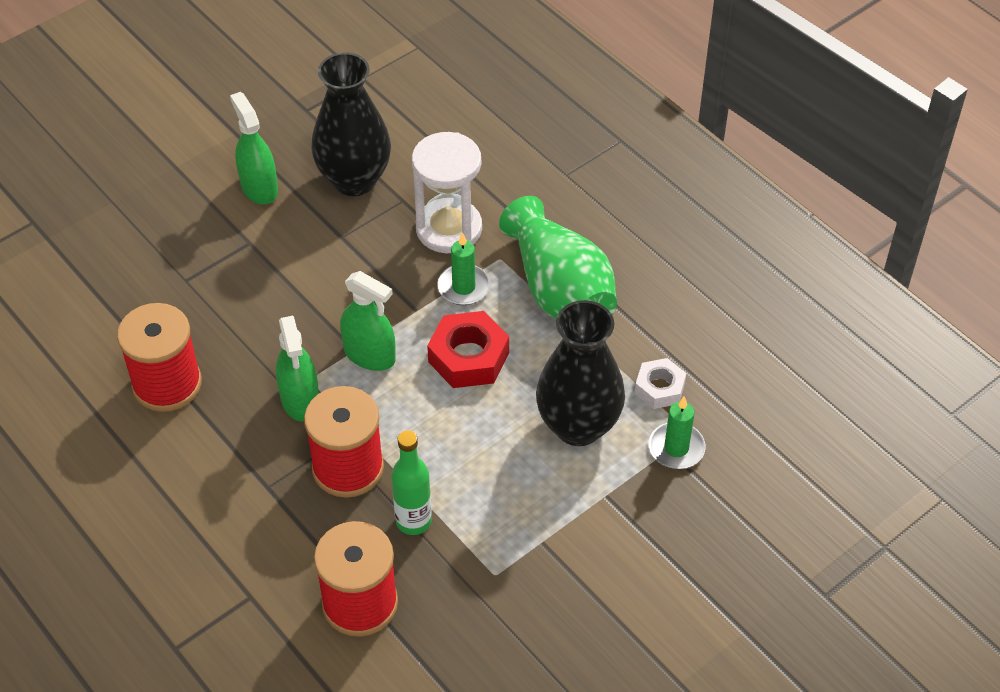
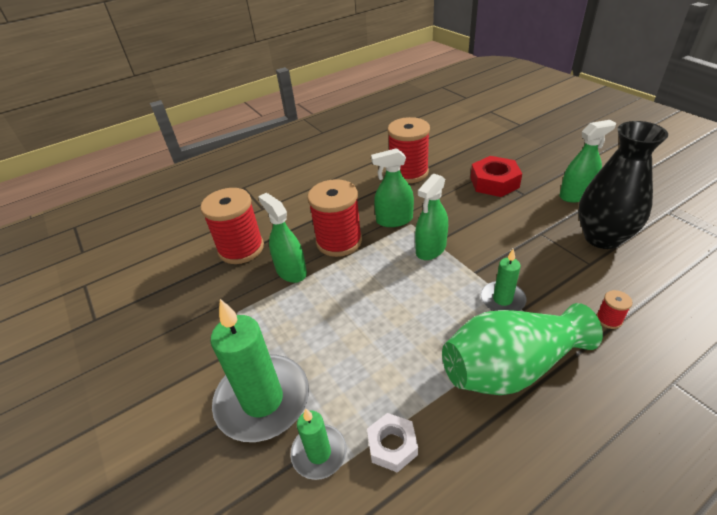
camera: 100 degrees right, 10 degrees down
green bottle [391,430,432,535] -> green spray bottle [258,193,307,283]
white hourglass [412,132,482,253] -> none
red nut [427,311,509,388] -> red nut moved to [470,156,522,197]
black vase [536,300,625,446] -> none
none -> green candle [211,299,309,442]
none -> red spool [597,290,632,329]

